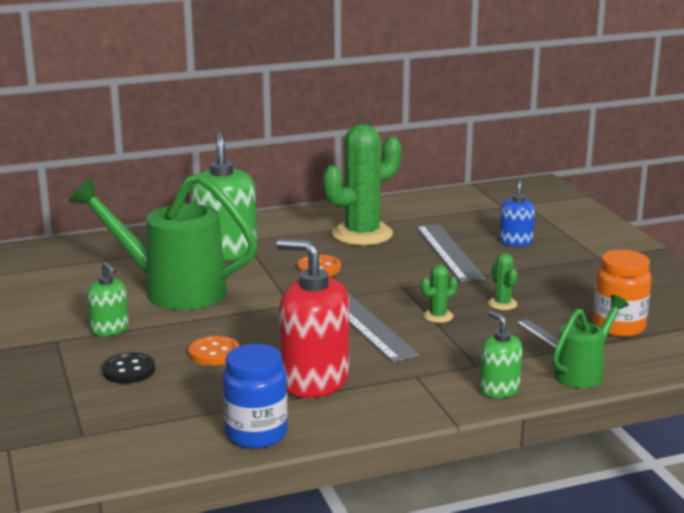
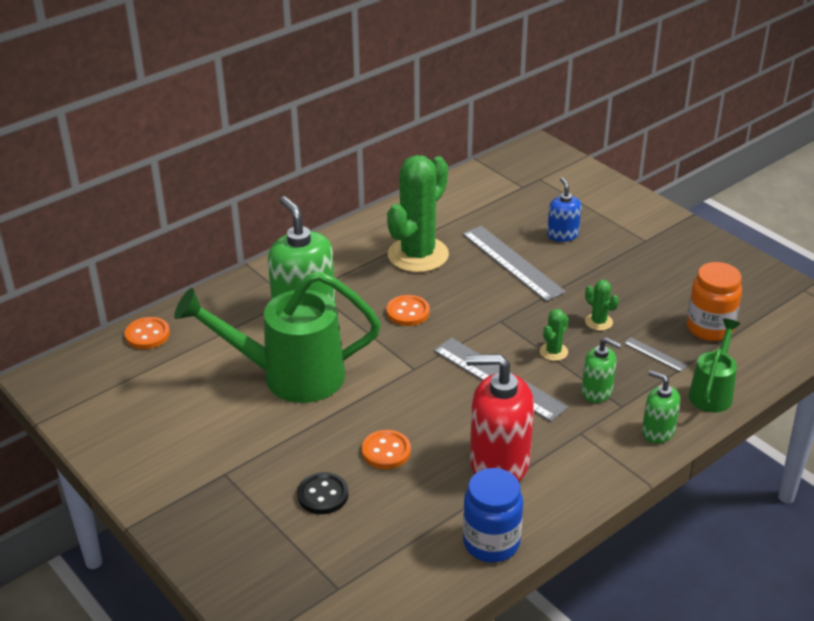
camera: 20 degrees left, 15 degrees up
green soap dispenser [87,262,129,336] -> green soap dispenser moved to [582,337,622,403]
none -> orange button [125,317,170,349]

